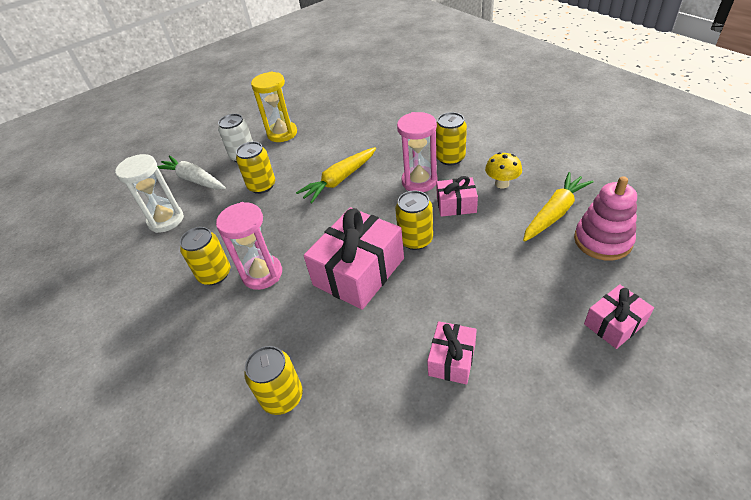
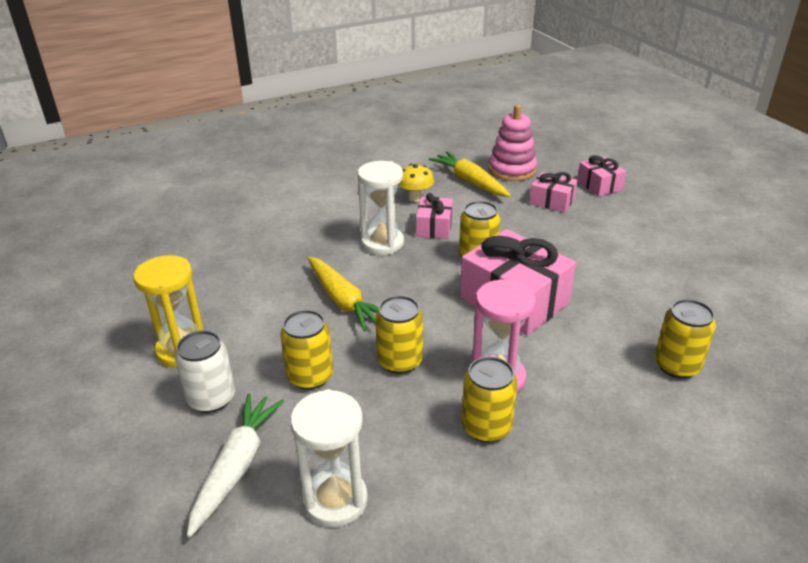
camera: 85 degrees left, 10 degrees down
white carrot [157,155,226,189] -> white carrot turned 150 degrees clockwise [187,394,284,538]
pink hourglass [397,112,437,192] -> white hourglass [358,161,404,255]
pink gift [427,321,477,384] -> pink gift moved to [530,172,577,213]
yellow can [436,112,467,166] -> yellow can moved to [375,296,423,374]

